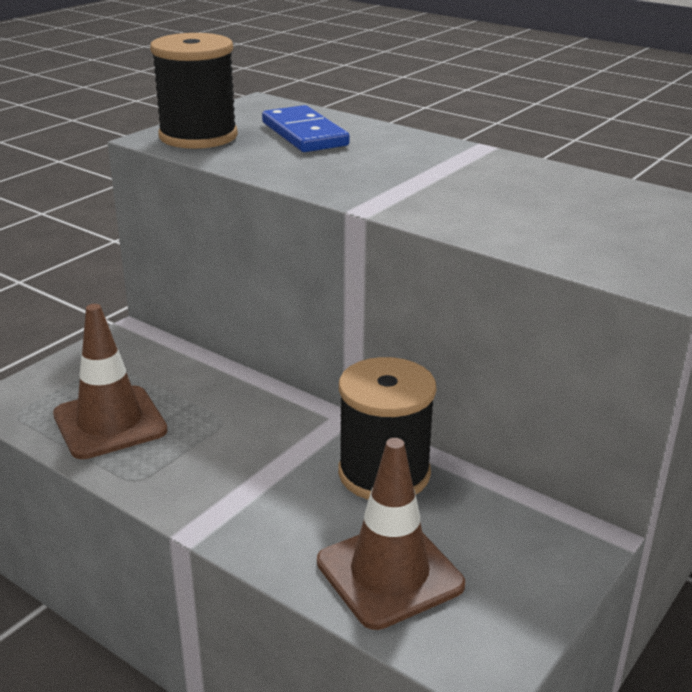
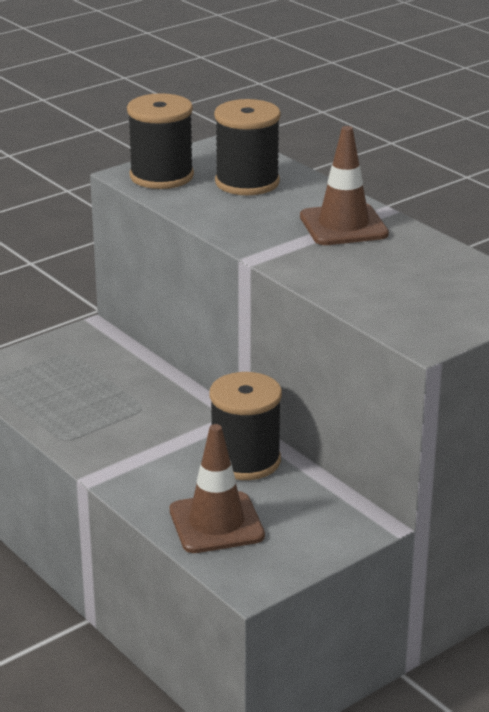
camera: 15 degrees right, 0 degrees up
brown traffic cone [53,304,168,459] -> brown traffic cone moved to [300,126,389,245]
blue domino [262,105,350,152] -> black spool [214,99,281,195]

